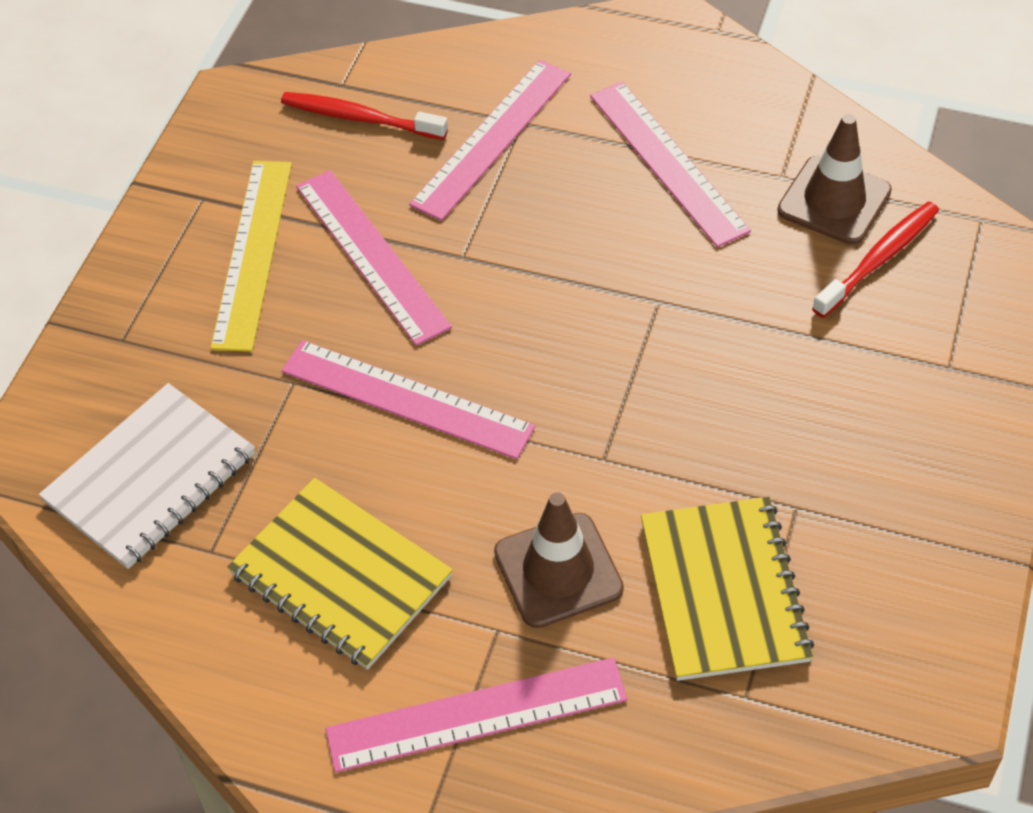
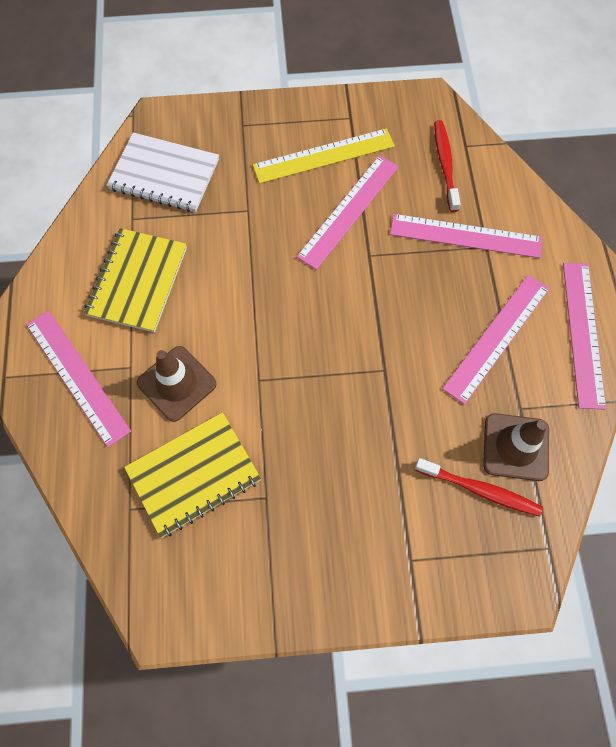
camera: 65 degrees right, 15 degrees up
pink ruler [282,340,536,459] -> pink ruler moved to [563,263,606,410]

